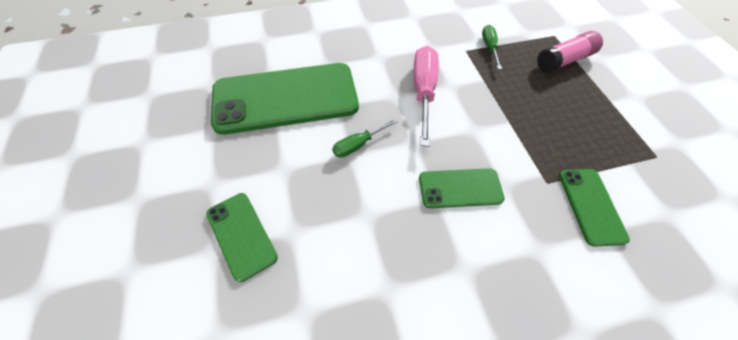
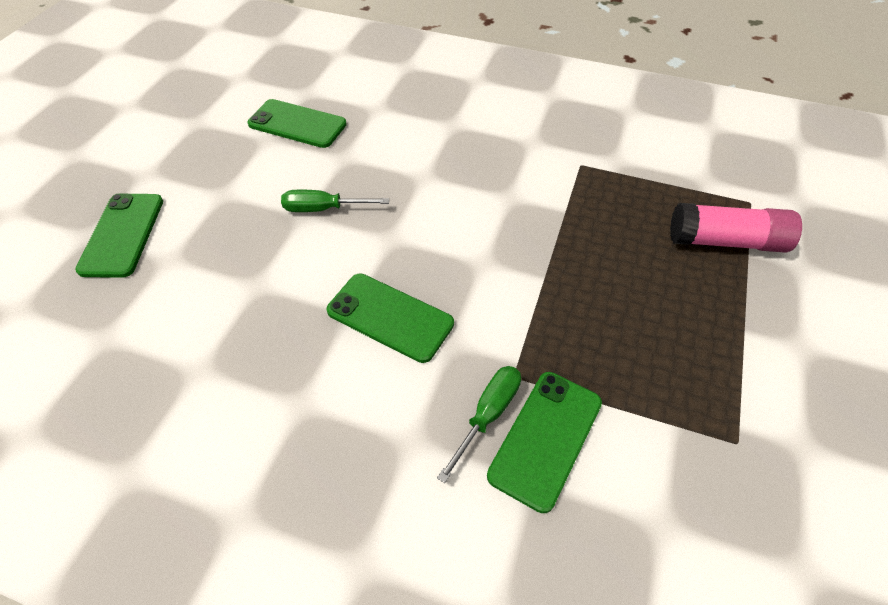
camera: 35 degrees right, 5 degrees down
green phone [211,63,359,135] -> green phone [248,99,347,148], size x0.49
pink screwdriver [414,46,439,147] -> none
green screwdriver [482,25,502,69] -> green screwdriver moved to [437,366,521,483]

